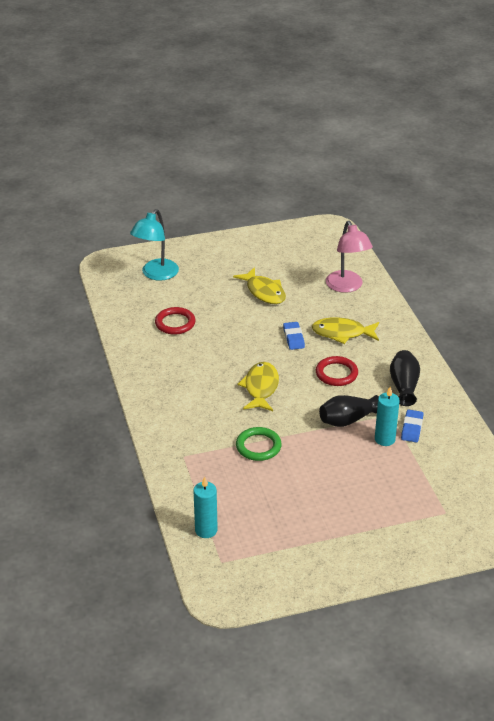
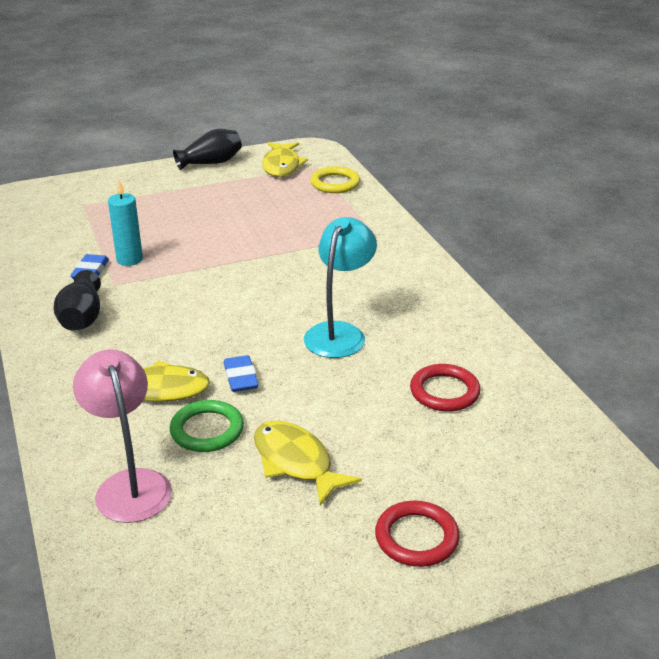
camera: 175 degrees right, 5 degrees down
turquoise lamp [130,209,179,281] -> turquoise lamp moved to [304,217,377,358]
turquoise candle [193,476,218,538] -> yellow ring [310,166,360,193]
green ring [236,427,282,461] -> green ring moved to [170,400,244,452]
yellow fish [238,362,279,411] -> yellow fish moved to [262,142,308,177]
red ring [316,356,358,386] -> red ring moved to [375,501,460,567]
black vase [319,395,379,427] -> black vase moved to [173,129,242,170]

